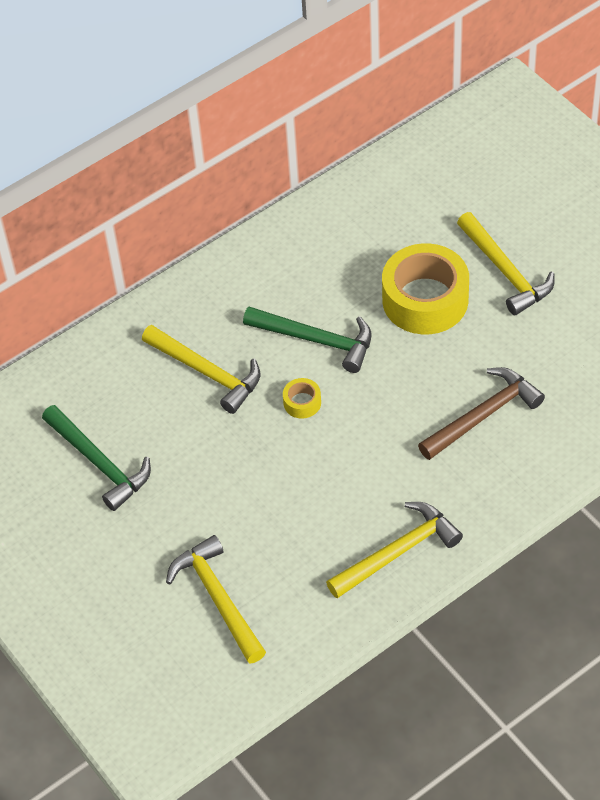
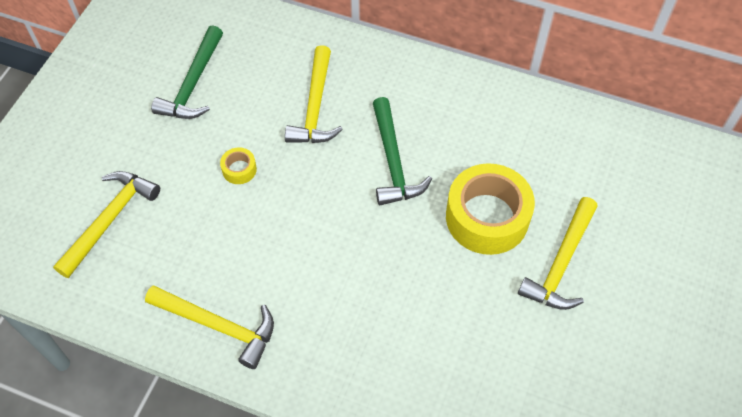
camera: 55 degrees right, 5 degrees up
yellow tape [283,378,321,419] -> yellow tape moved to [220,147,257,184]
brown hammer [418,367,545,460] -> none

